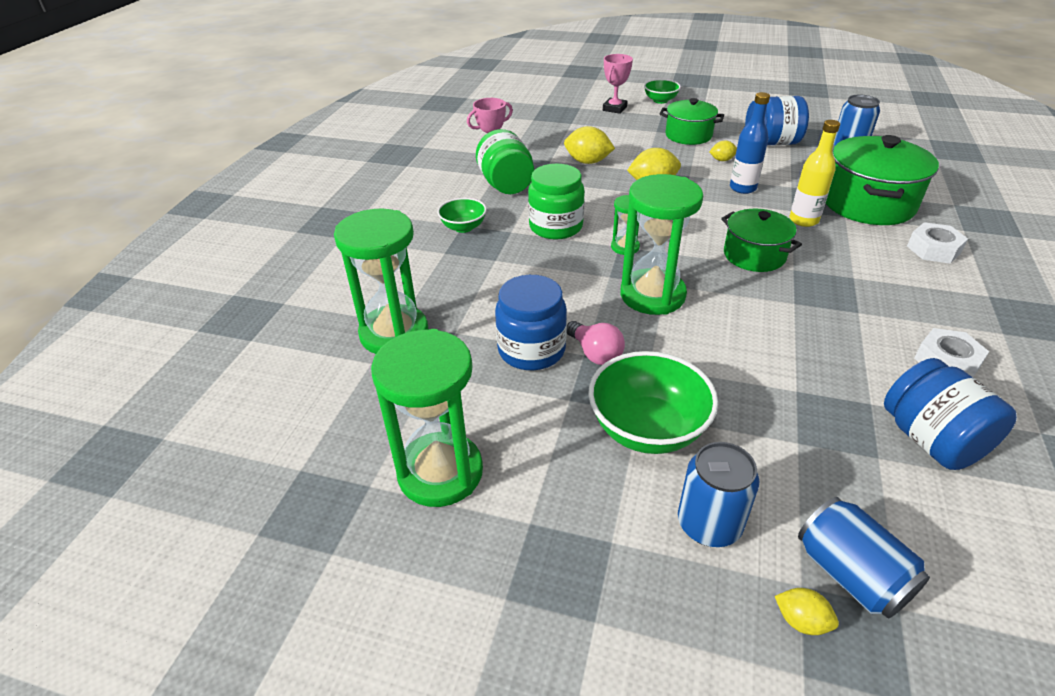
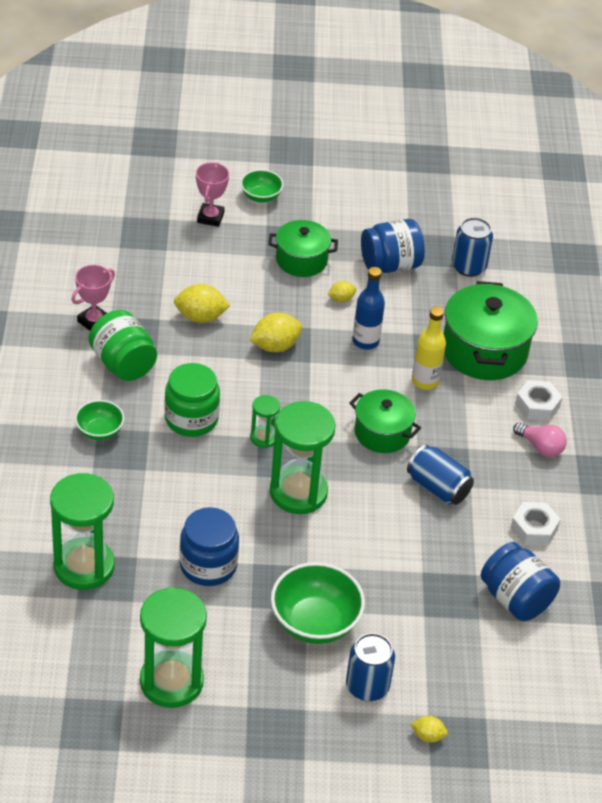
camera: 20 degrees left, 5 degrees up
pink light bulb [567,321,625,365] -> pink light bulb moved to [513,423,567,457]
blue can [798,497,930,619] -> blue can moved to [407,445,474,505]

